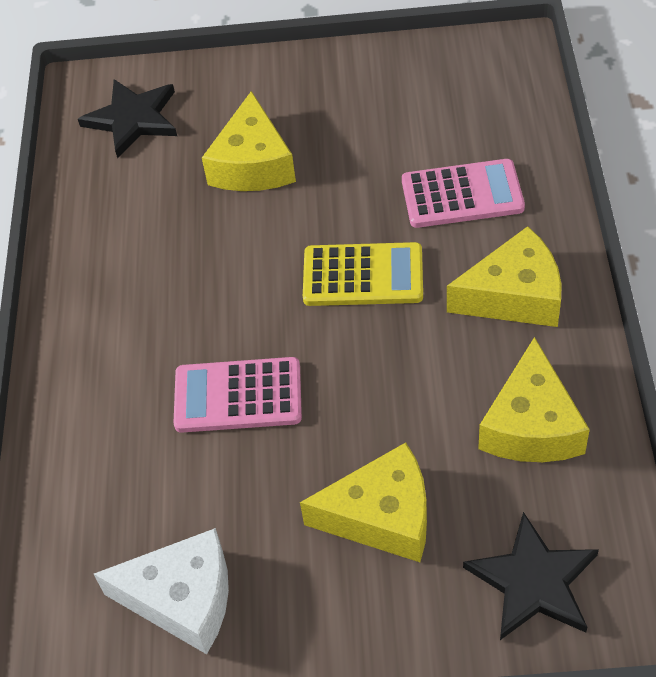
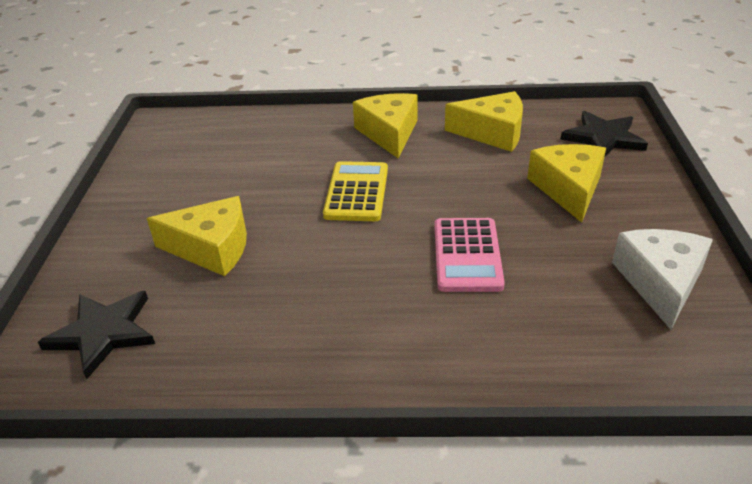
camera: 90 degrees left, 15 degrees down
pink calculator [402,159,525,228] -> none

